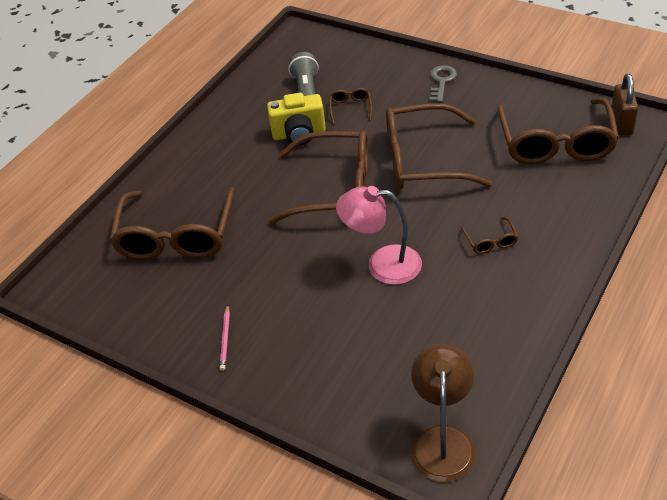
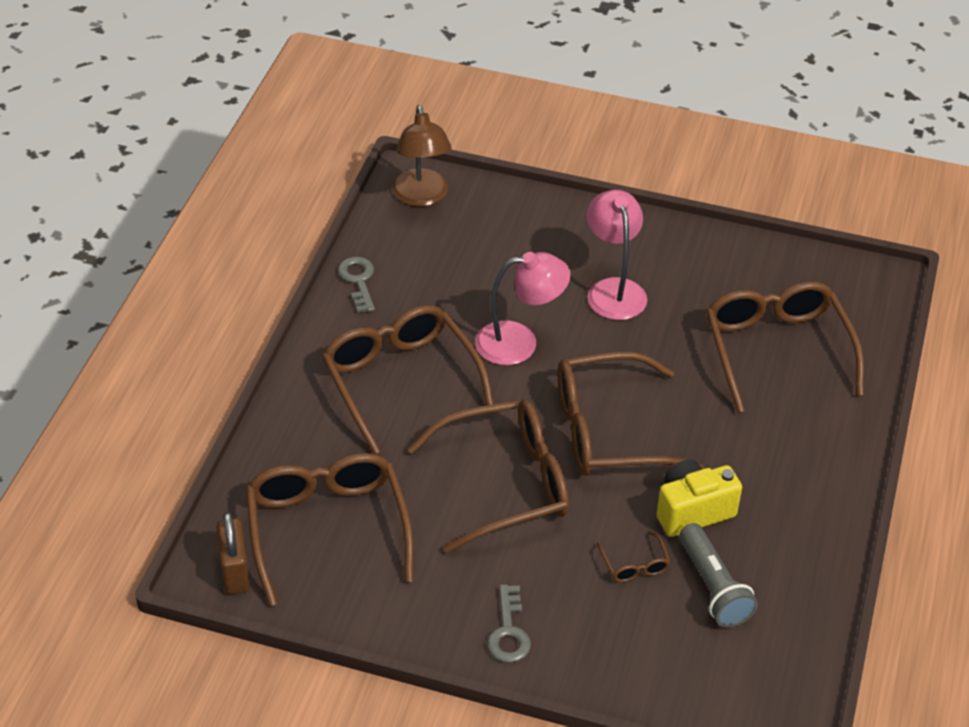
camera: 160 degrees right, 0 degrees up
pink pencil [220,305,230,371] -> none
brown glasses [461,217,519,254] -> brown glasses [322,305,494,454], size x2.45
none -> grey key [338,256,375,313]
none -> pink lamp [587,190,647,320]

